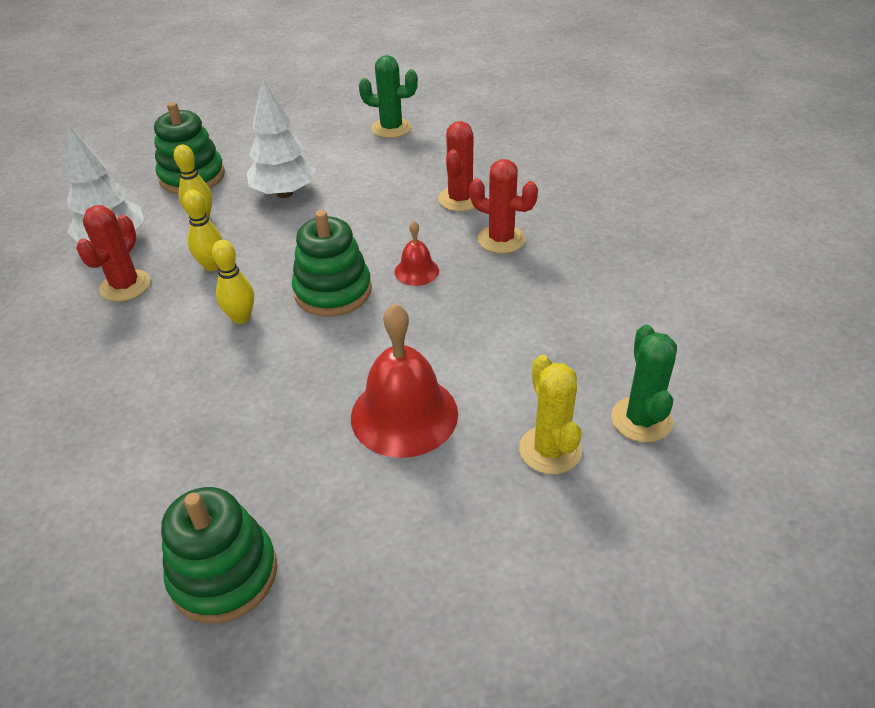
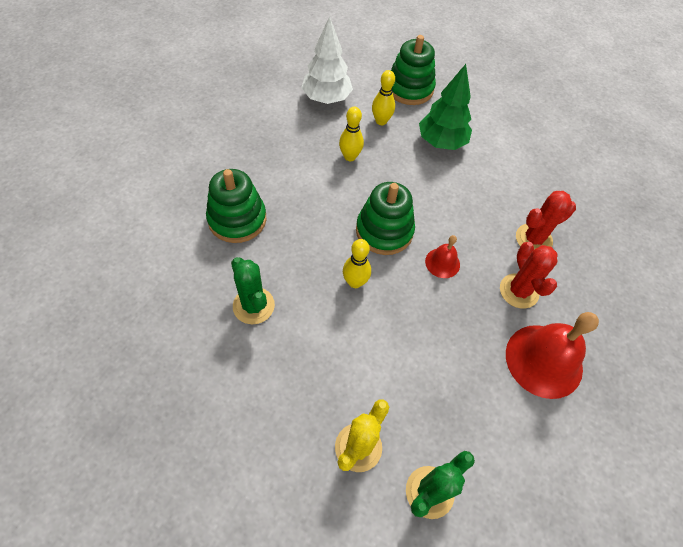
camera: 45 degrees right, 15 degrees up
red cactus [76,205,151,302] -> none
green stacking toy [161,487,277,623] -> green stacking toy moved to [206,169,266,243]
yellow bowling pin [212,240,254,324] -> yellow bowling pin moved to [343,239,371,288]
white tree [247,78,316,198] -> green tree [419,64,472,150]
red bell [351,303,458,458] -> red bell moved to [506,312,599,399]
green cactus [359,55,418,138] -> green cactus moved to [231,257,275,324]

